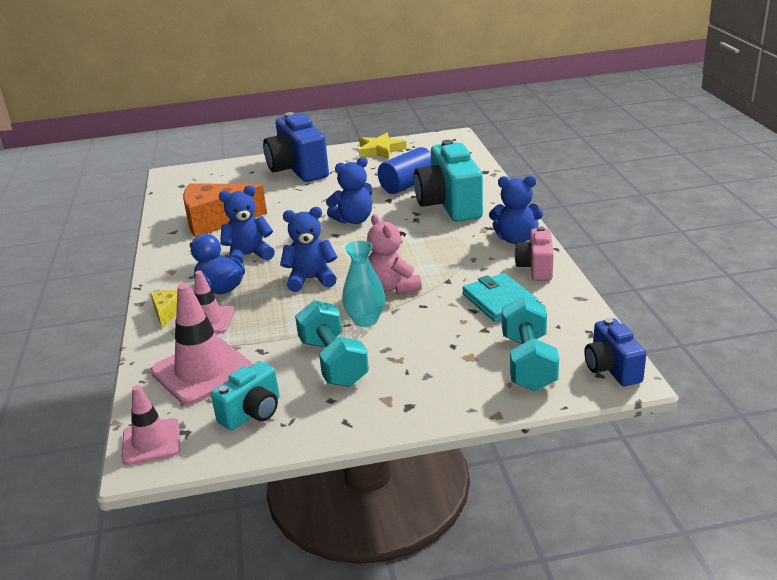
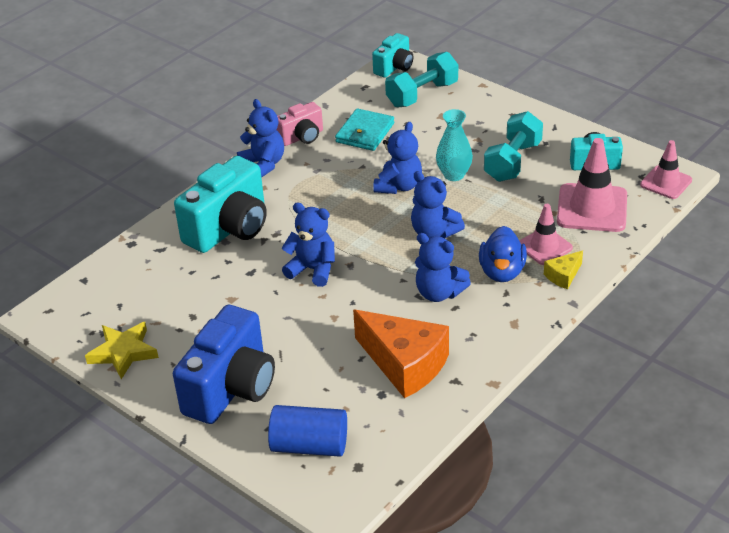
camera: 130 degrees left, 10 degrees up
pink teddy bear [367,214,422,294] -> blue teddy bear [373,122,422,194]
blue cylinder [378,147,431,194] -> blue cylinder moved to [268,405,347,457]
blue camera [584,318,646,386] -> turquoise camera [372,33,413,78]

